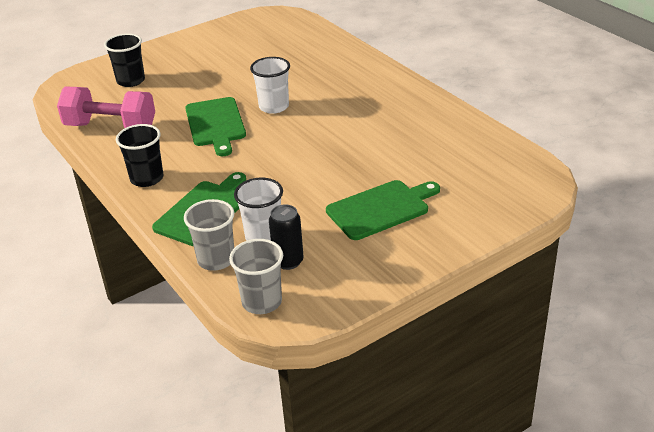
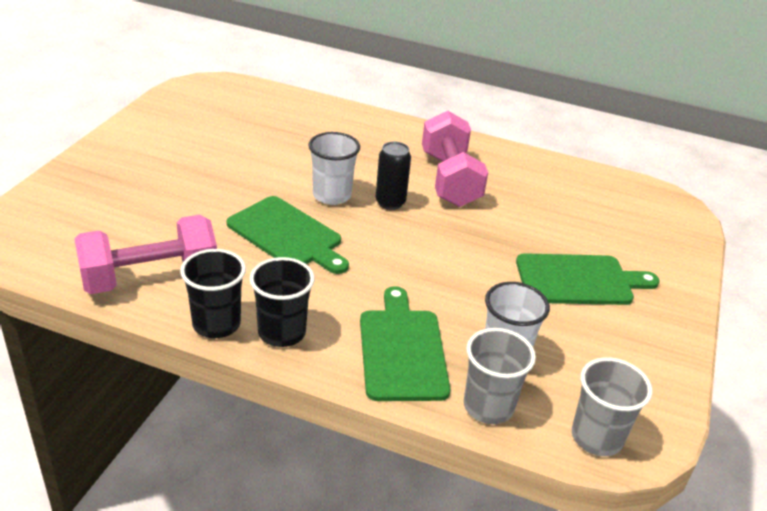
camera: 40 degrees left, 0 degrees up
black cup [104,34,145,87] -> black cup moved to [180,249,246,338]
black can [269,204,304,270] -> black can moved to [376,142,411,210]
green cutting board [326,180,440,240] -> green cutting board turned 60 degrees clockwise [516,253,660,305]
none -> pink dumbbell [422,111,488,207]

